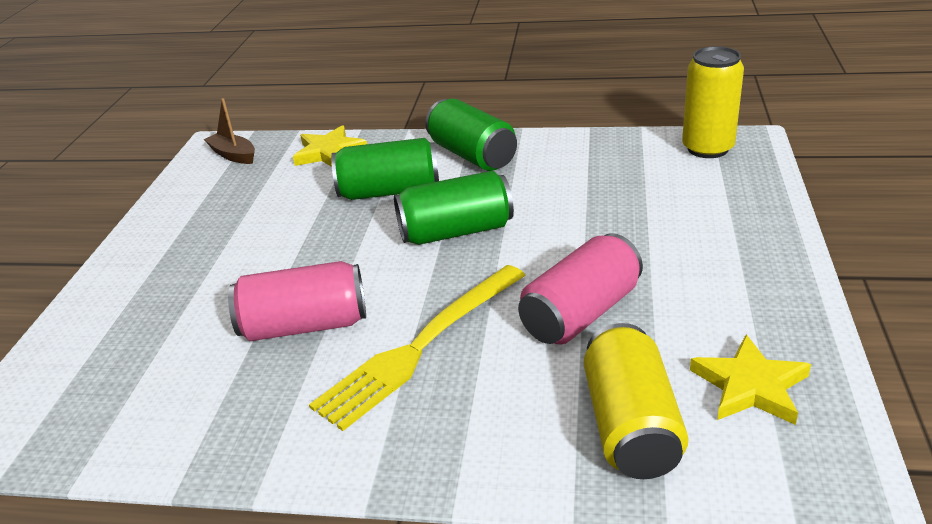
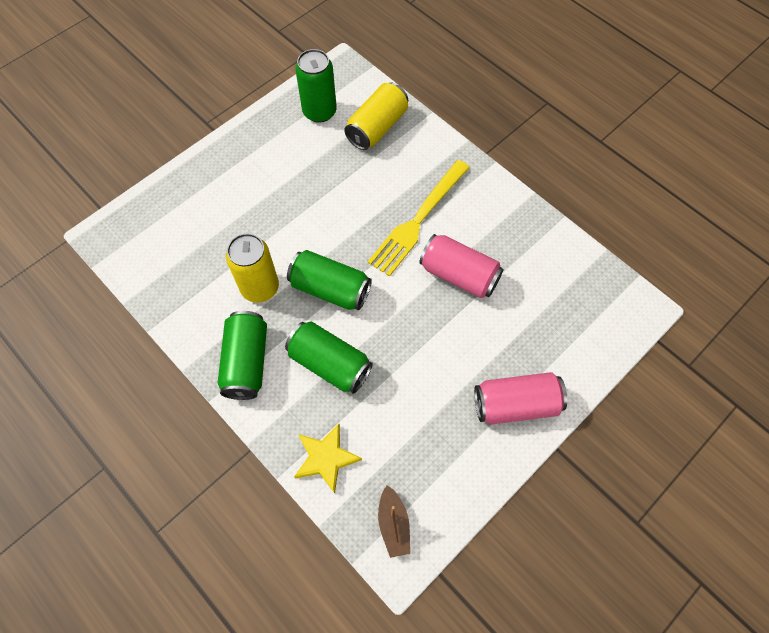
camera: 145 degrees left, 30 degrees up
yellow fork [309,265,526,431] -> yellow fork turned 135 degrees clockwise [368,160,470,277]
pink can [518,233,643,345] -> pink can moved to [474,372,567,424]
yellow can [682,46,744,158] -> yellow can moved to [226,233,279,303]
yellow star [690,334,811,425] -> green can [295,49,337,123]

